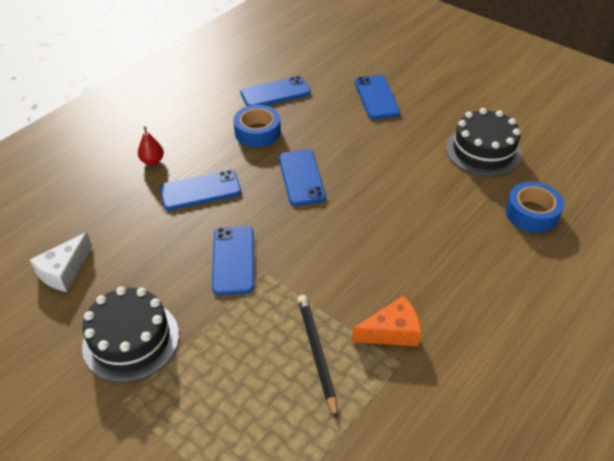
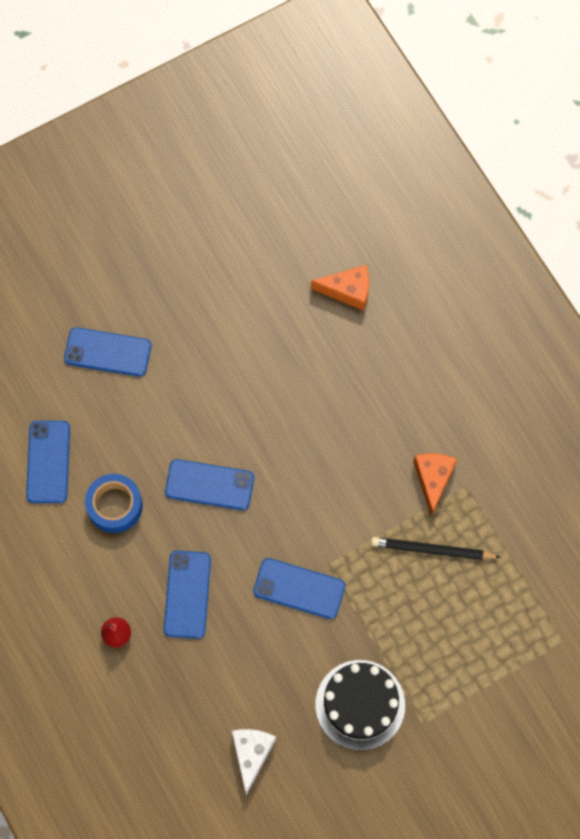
camera: 70 degrees left, 25 degrees up
white cheese [30,232,92,292] -> white cheese turned 135 degrees counterclockwise [232,729,276,795]
black cake [446,108,522,177] -> none
blue tape [505,182,564,233] -> orange cheese [311,265,369,311]

